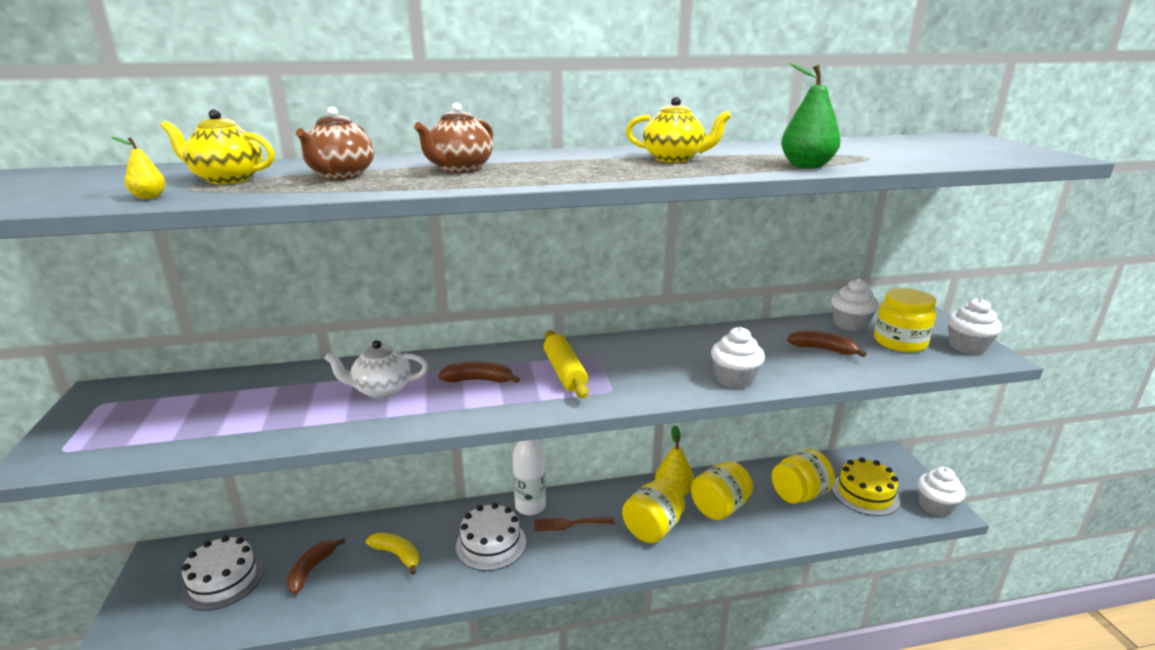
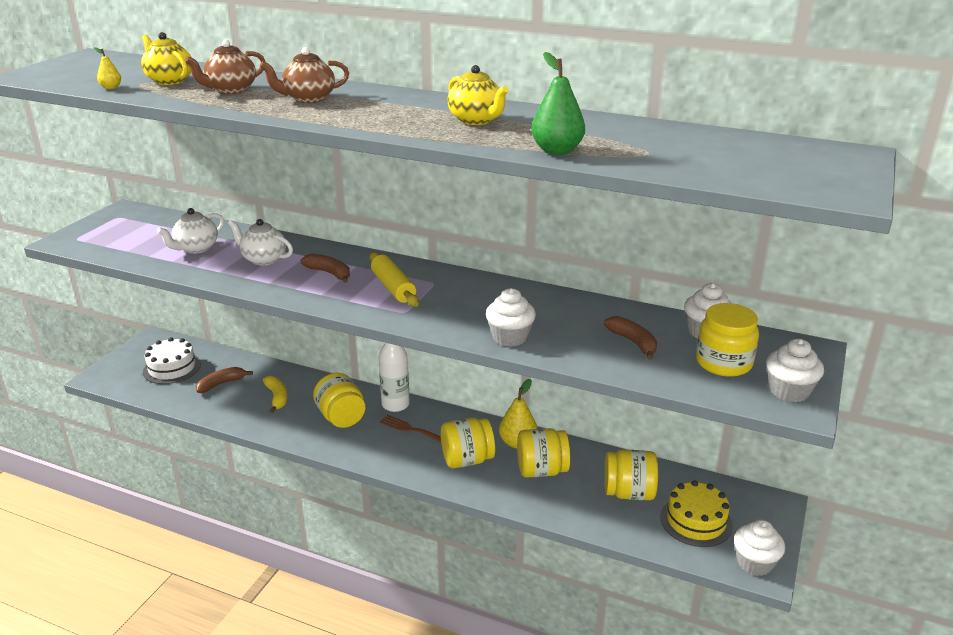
camera: 35 degrees right, 5 degrees up
white cake [456,503,526,571] -> yellow jar [313,373,365,428]
yellow rolling pin [544,330,588,399] -> yellow rolling pin turned 45 degrees counterclockwise [369,252,419,307]
none -> white teapot [157,208,224,254]

